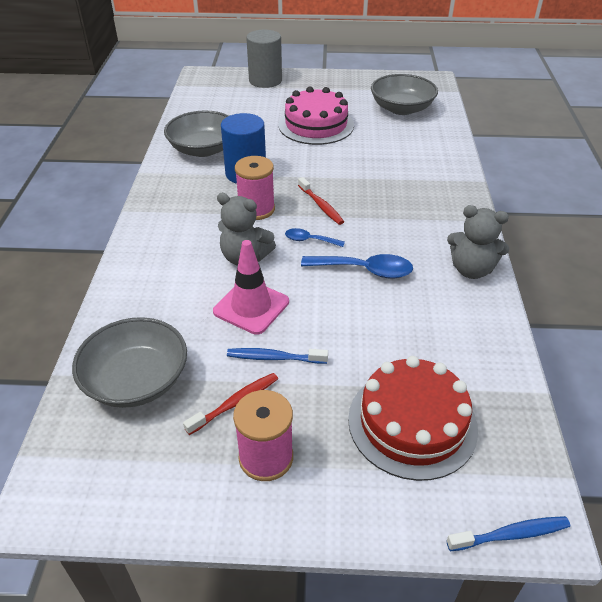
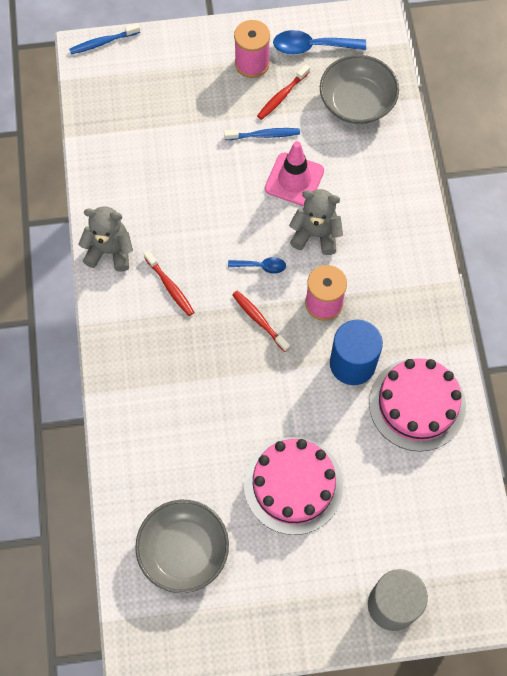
camera: 170 degrees right, 25 degrees up
grey bowl [164,111,229,157] -> pink cake [369,358,466,452]
blue spoon [301,254,413,279] -> blue spoon moved to [273,30,366,55]
red cake [348,356,478,481] -> none
none -> red toothbrush [144,250,194,316]

